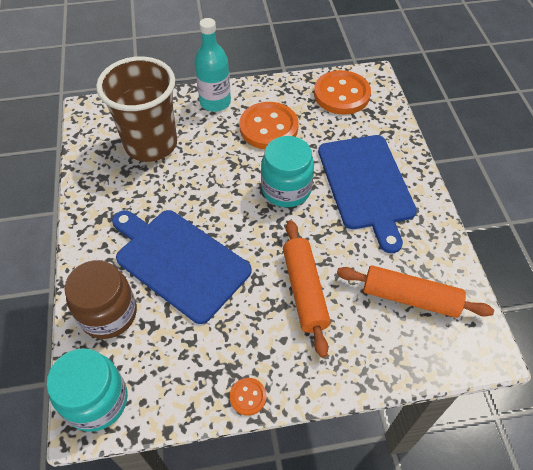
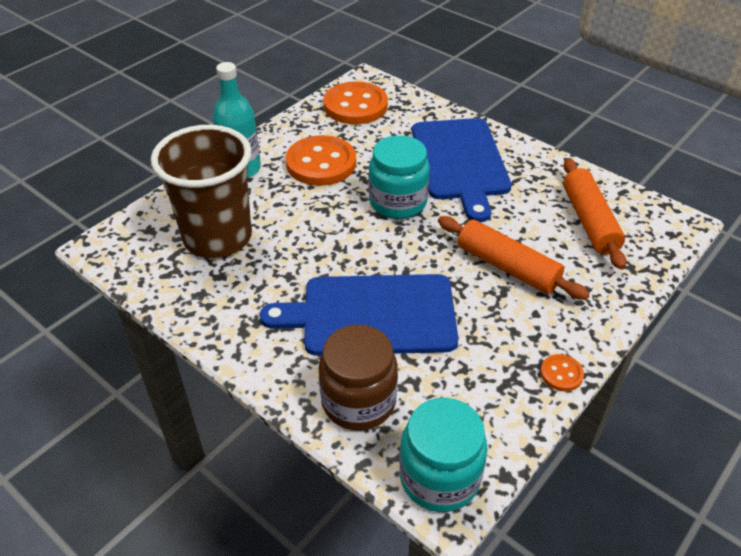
camera: 40 degrees left, 10 degrees down
blue cutting board [318,135,417,253] -> blue cutting board turned 45 degrees clockwise [412,118,512,222]
orange rolling pin [337,265,494,318] -> orange rolling pin turned 75 degrees counterclockwise [563,159,626,270]

